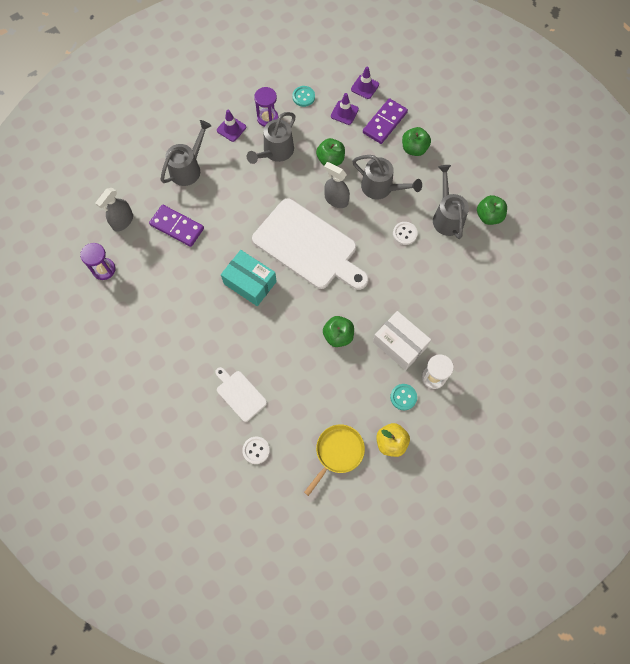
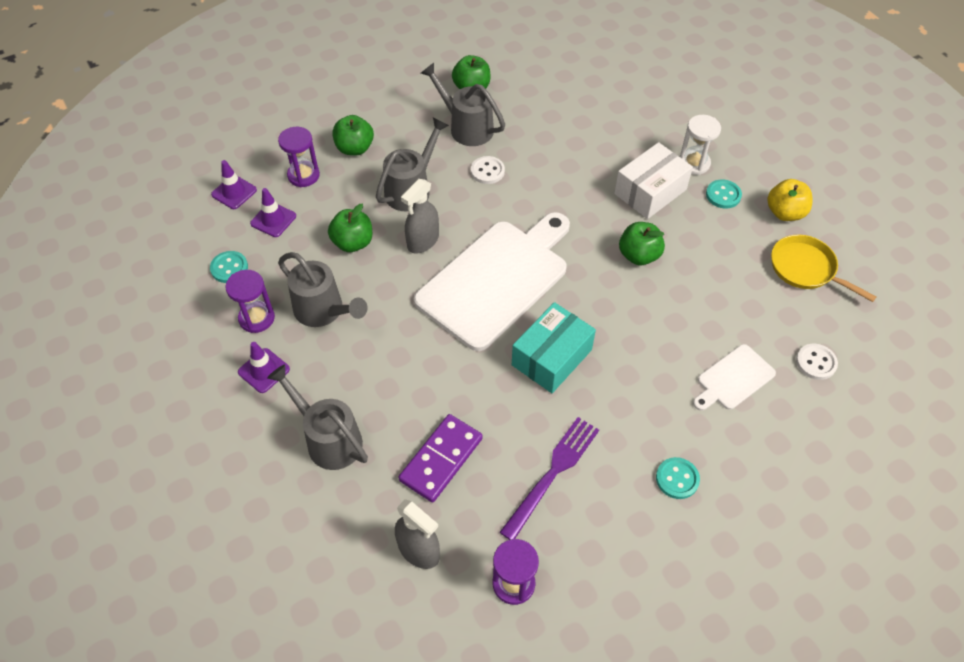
camera: 85 degrees left, 15 degrees down
purple domino [363,98,408,144] -> purple hourglass [278,127,320,187]
grey watering can [433,165,469,239] -> grey watering can turned 45 degrees clockwise [421,63,505,146]
none -> purple fork [500,417,599,540]
none -> turquoise button [656,457,700,499]

